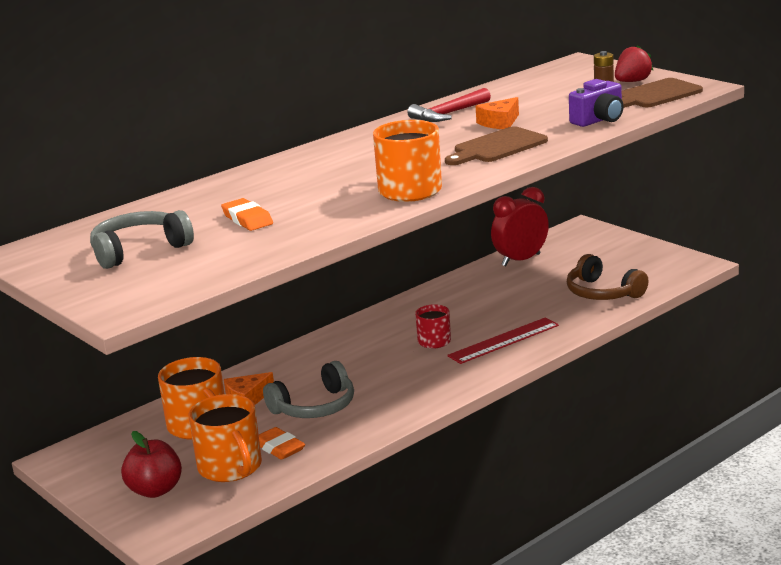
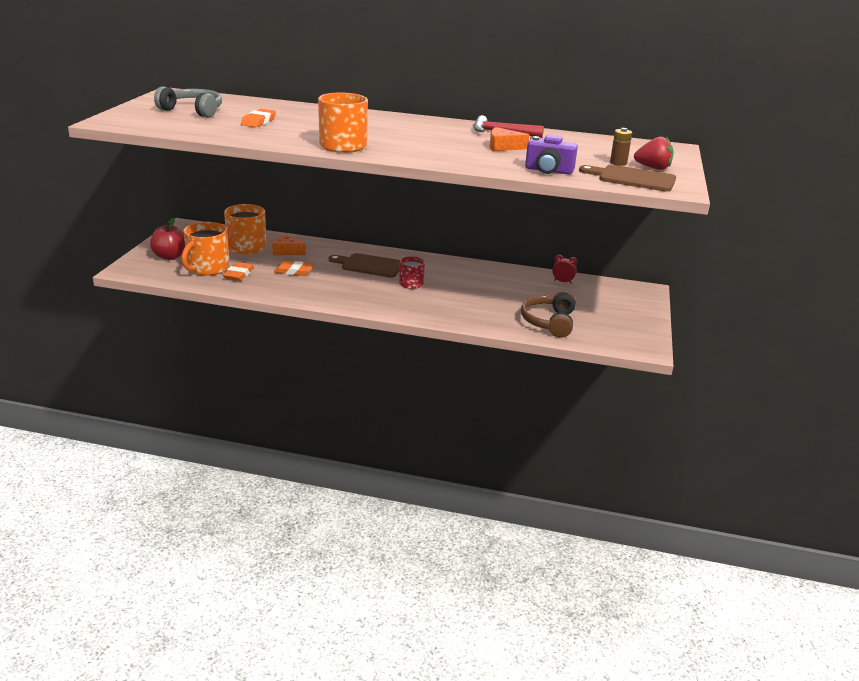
camera: 50 degrees right, 5 degrees up
grey headphones [263,361,354,418] -> orange eraser [274,261,314,276]
brown cutting board [445,126,548,165] -> brown cutting board moved to [328,253,400,278]
red ruler [447,318,559,364] -> none
red clock [491,187,549,267] -> red clock [552,255,577,284], size x0.48

